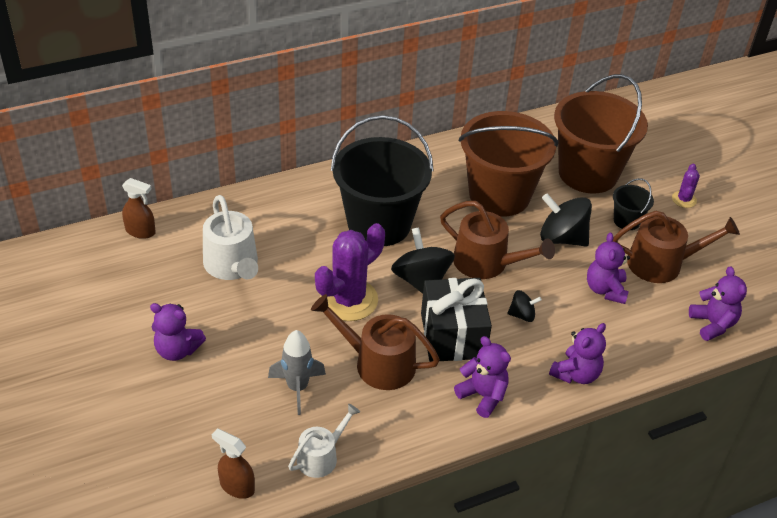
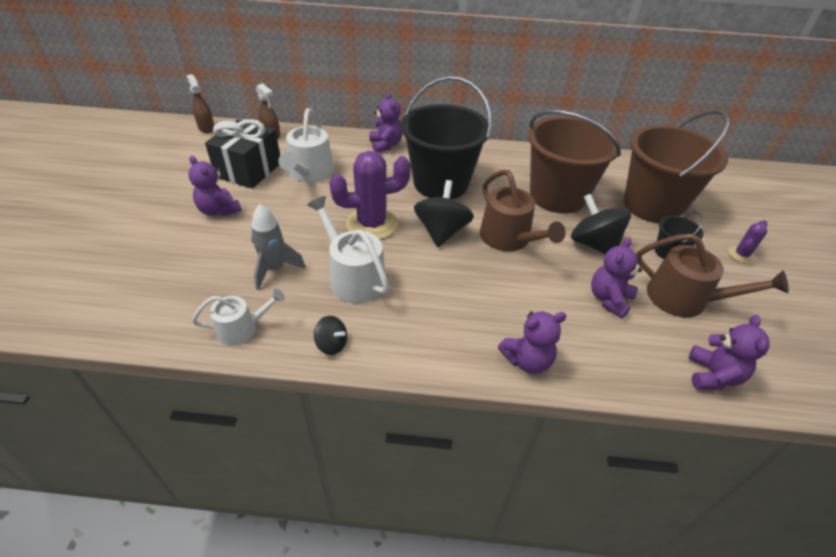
camera: 30 degrees right, 0 degrees up
brown spray bottle [212,429,255,499] -> brown spray bottle moved to [186,74,214,133]
brown watering can [311,294,440,390] -> white watering can [307,196,389,303]
black gift [421,278,492,362] -> black gift moved to [205,119,280,189]
purple teddy bear [454,336,511,418] -> purple teddy bear moved to [370,92,403,153]
black spinning top [507,290,542,322] -> black spinning top moved to [314,316,347,355]

